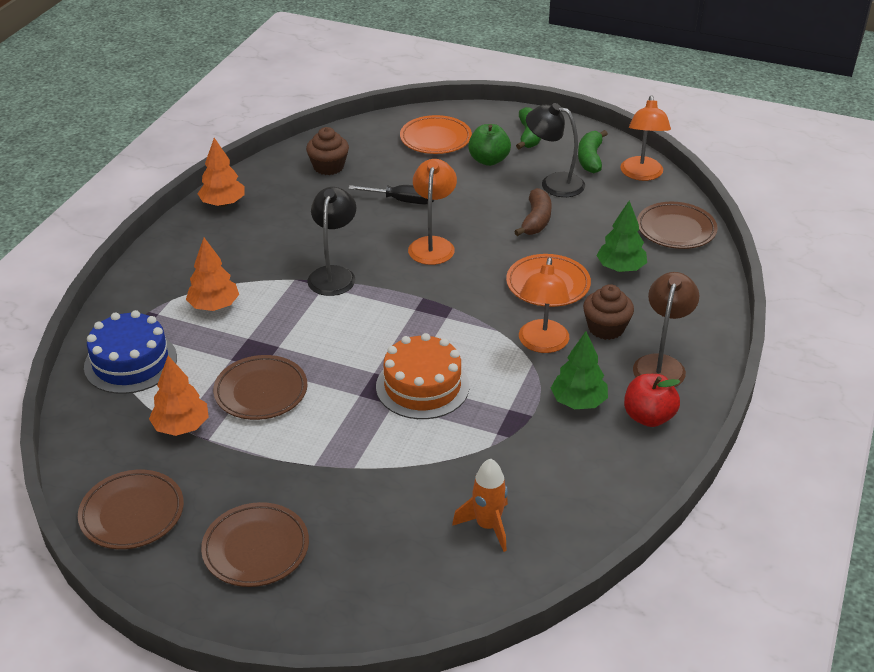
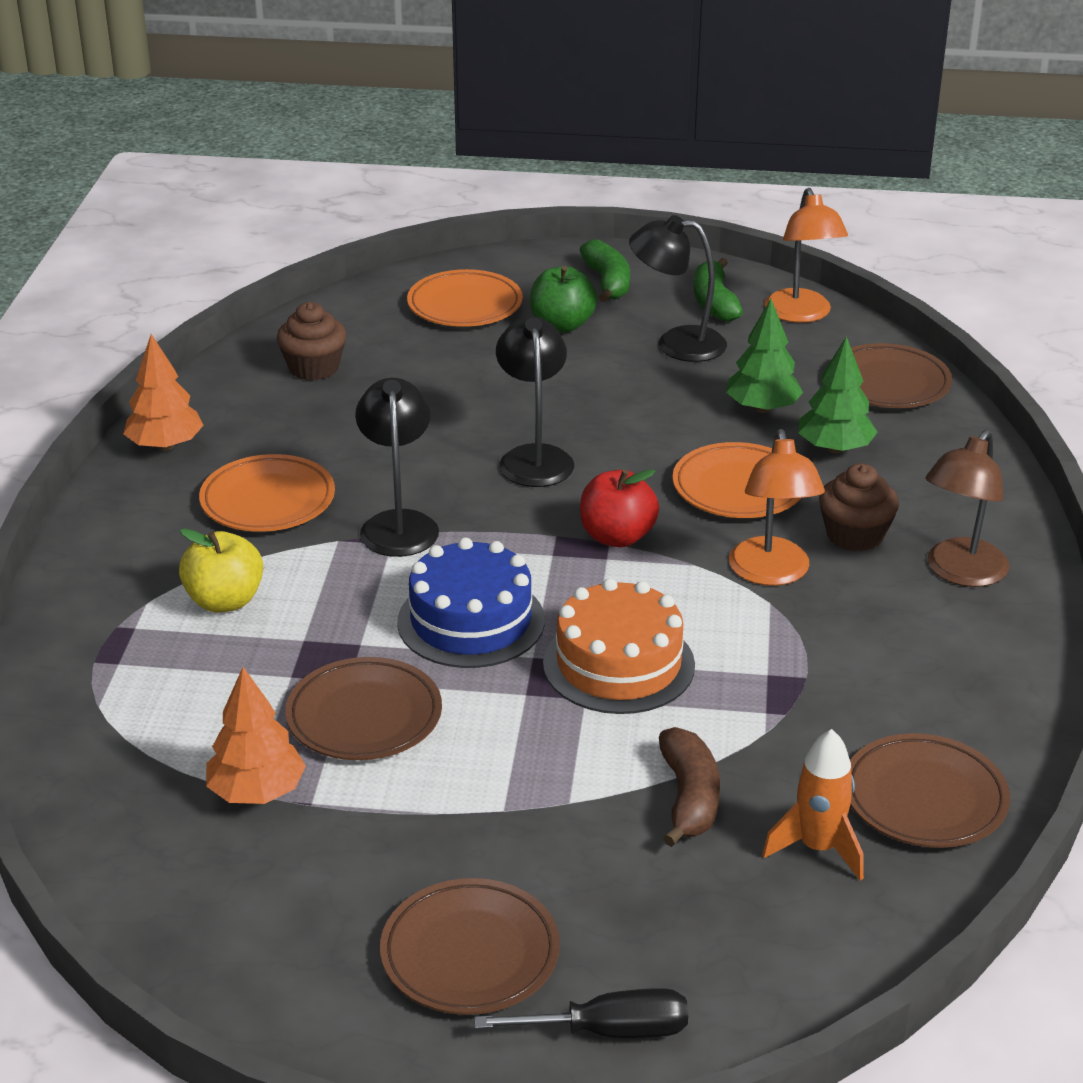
camera: 15 degrees left, 5 degrees down
brown plate [78,470,184,549] -> brown plate moved to [850,733,1010,848]
blue cake [84,310,177,394] -> blue cake moved to [397,537,545,668]
orange tree [186,238,239,311] -> yellow apple [179,529,263,612]
black screwdriver [348,185,434,204] -> black screwdriver moved to [475,988,688,1038]
orange lamp [408,159,457,265] -> black lamp [496,317,574,487]
brown banana [514,188,552,236] -> brown banana moved to [659,727,720,847]
green tree [551,331,608,409] -> green tree moved to [726,299,803,413]
red apple [624,374,680,427] -> red apple moved to [580,469,659,547]
brown lamp [633,272,699,387] -> brown lamp turned 150 degrees counterclockwise [926,430,1009,587]
none -> orange plate [199,454,335,532]

